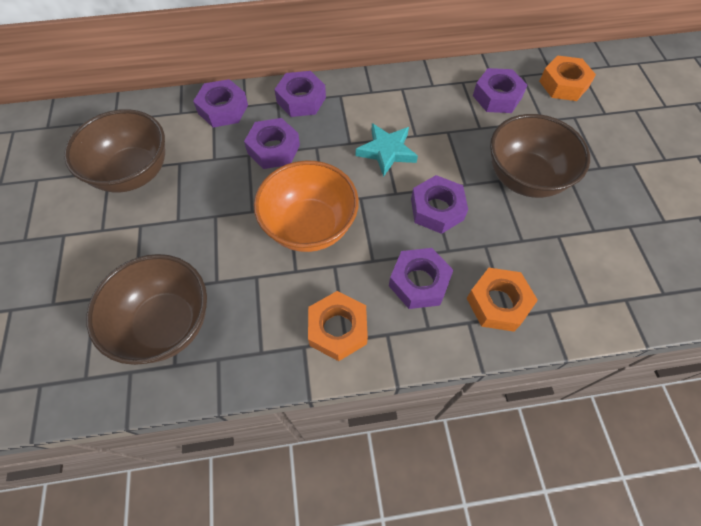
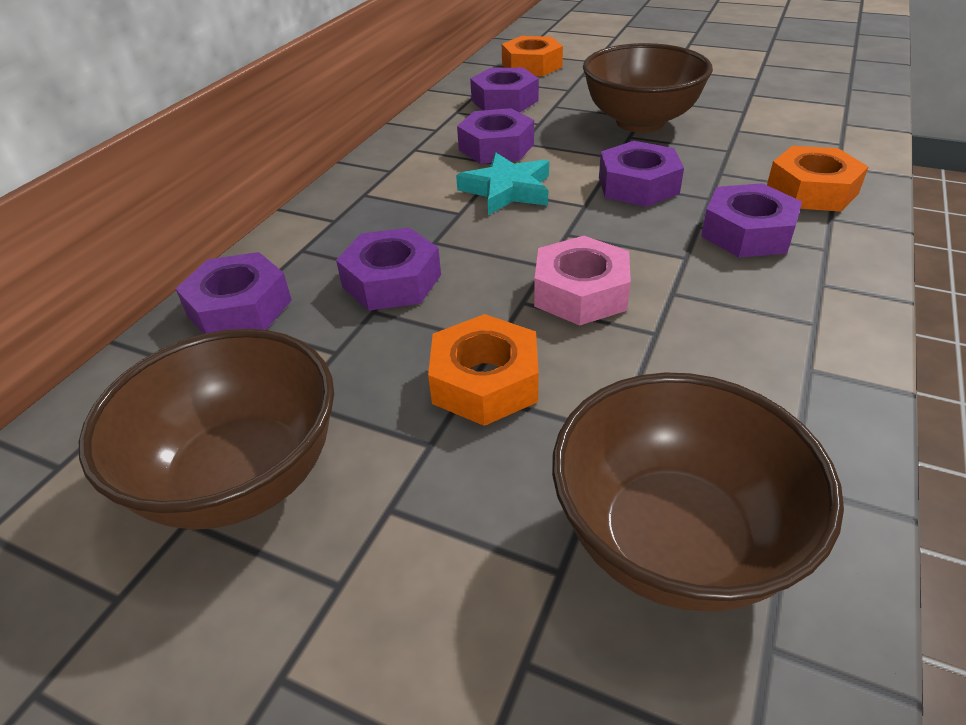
camera: 55 degrees left, 20 degrees down
orange bowl [254,160,359,252] -> pink nut [534,236,631,325]
purple nut [274,71,326,117] -> purple nut moved to [457,108,534,164]
orange nut [308,291,368,361] -> orange nut moved to [428,314,539,426]

